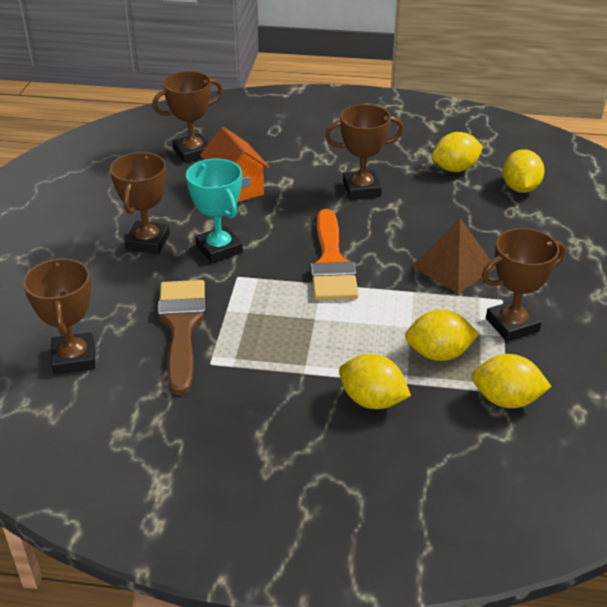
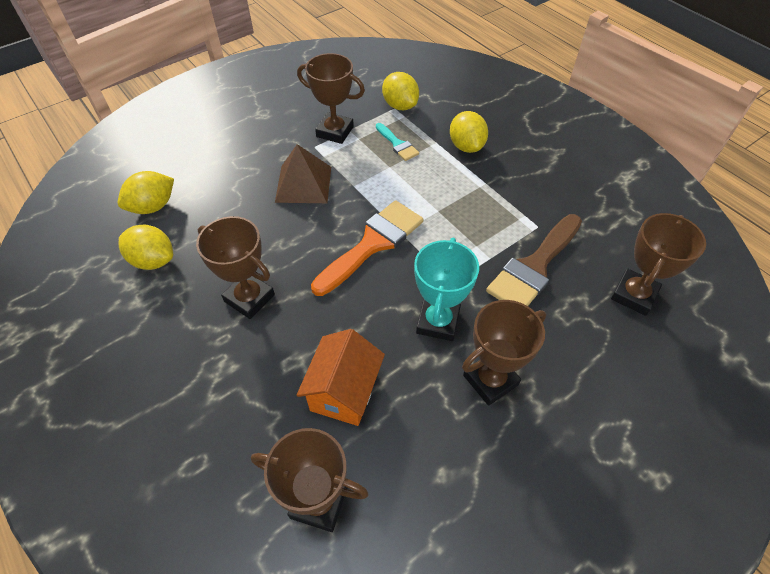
camera: 135 degrees left, 15 degrees up
yellow lemon [405,310,479,361] -> turquoise brush [376,123,419,161]

